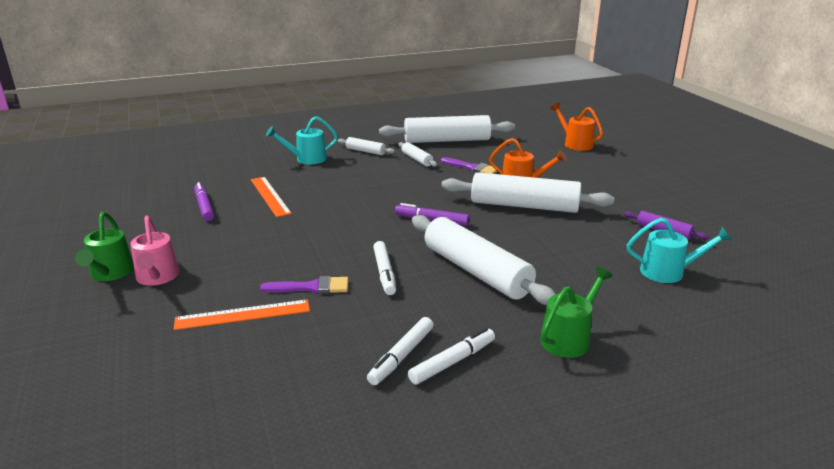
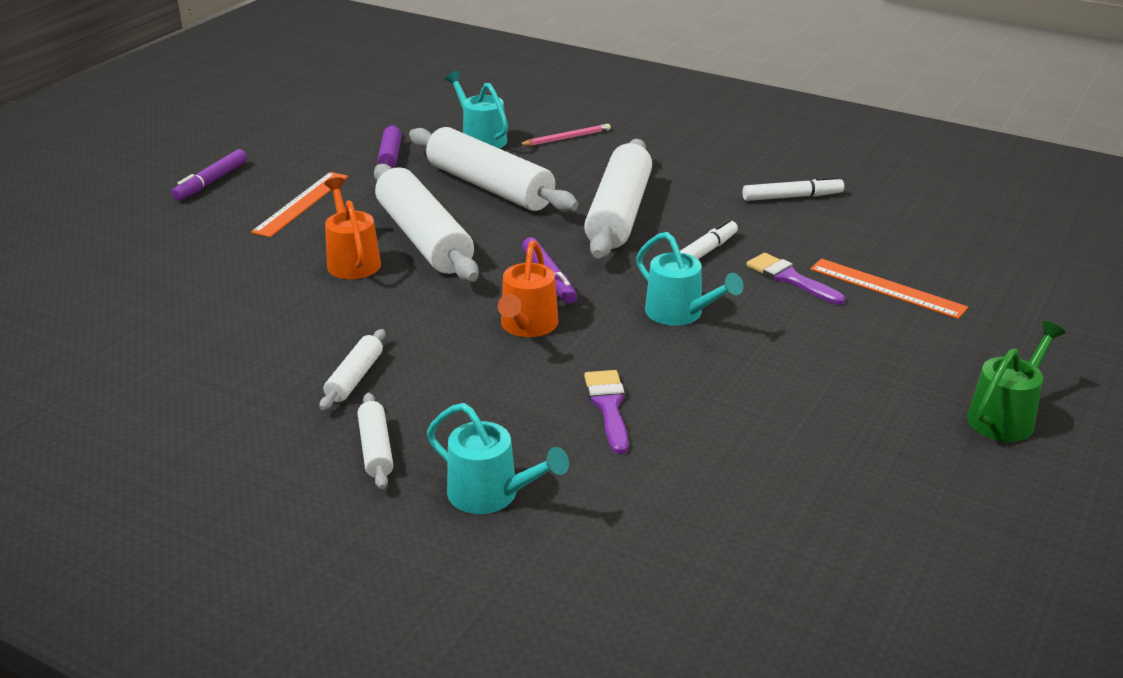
camera: 130 degrees left, 5 degrees up
pink watering can [130,215,180,286] -> none
purple marker [194,182,214,221] -> purple marker moved to [171,149,247,200]
orange ruler [251,177,292,217] -> orange ruler moved to [251,172,348,237]
white rolling pin [379,115,515,143] -> white rolling pin moved to [409,127,578,212]
white marker [408,328,495,385] -> none
purple brush [441,157,497,174] -> purple brush moved to [584,370,629,454]
green watering can [540,267,613,358] -> none
orange watering can [550,102,603,151] -> orange watering can moved to [498,241,558,337]
none -> pink pencil [519,124,611,146]
none -> turquoise watering can [636,232,744,326]

